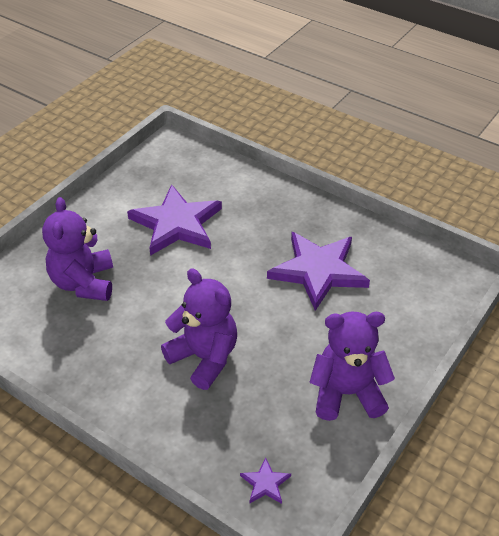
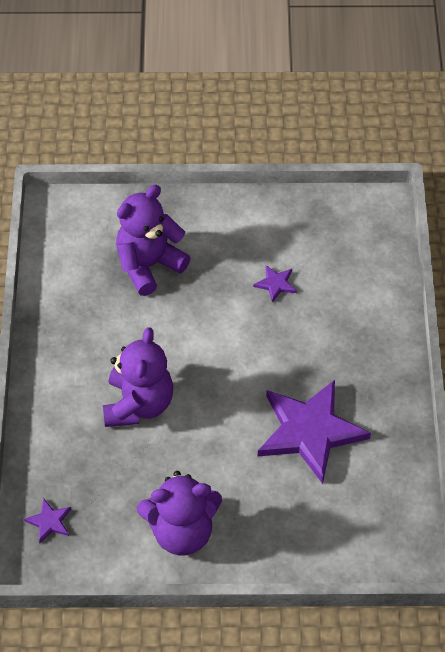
camera: 55 degrees right, 10 degrees up
purple star [127,185,222,256] -> purple star [253,265,297,303], size x0.41
purple teddy bear [309,311,395,421] -> purple teddy bear turned 120 degrees clockwise [137,471,222,555]

